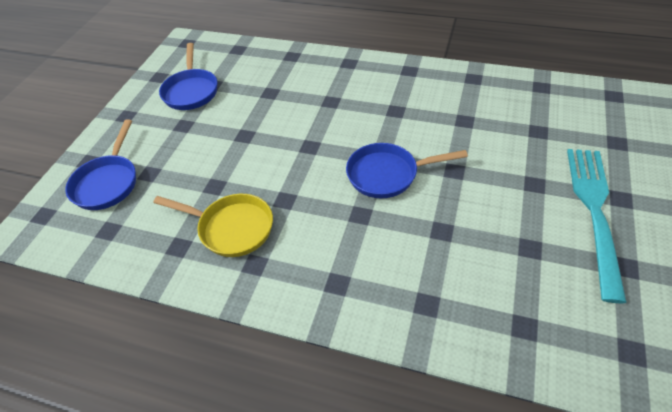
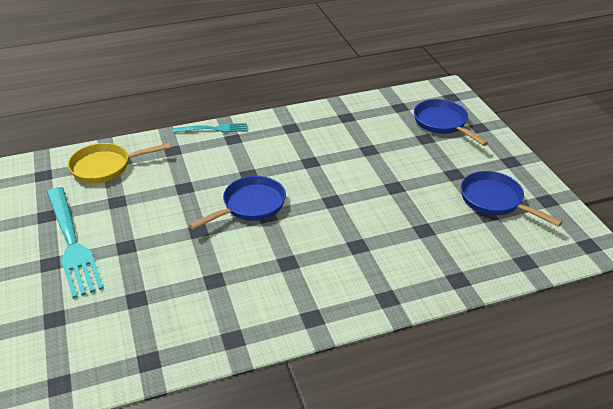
camera: 140 degrees right, 10 degrees down
yellow pan [153,194,273,257] -> yellow pan moved to [68,143,170,183]
none -> turquoise fork [173,123,247,133]

